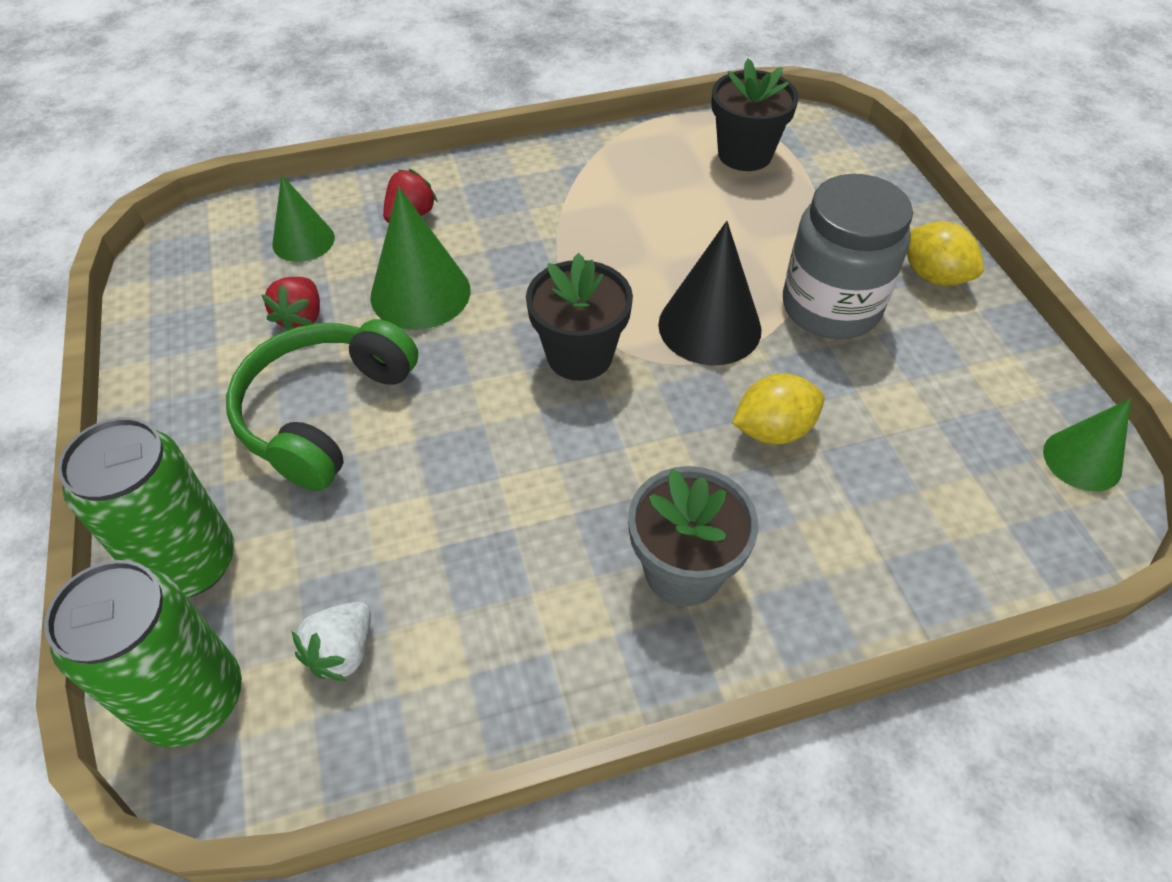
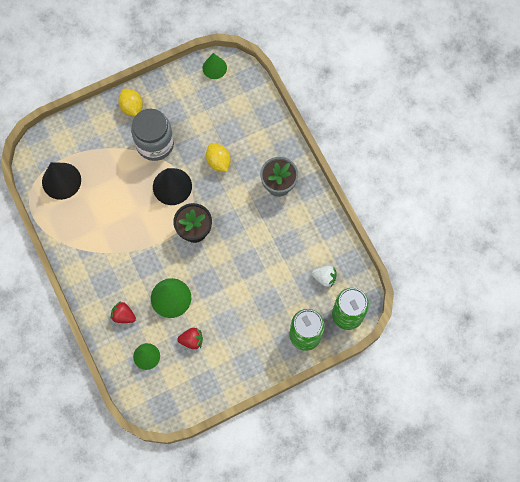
camera: 100 degrees left, 20 degrees up
green headphones [226,319,418,491] -> none
black flower pot [711,58,799,171] -> black cone [42,162,81,200]
yellow lemon [907,222,984,286] -> yellow lemon turned 60 degrees counterclockwise [118,88,143,117]

